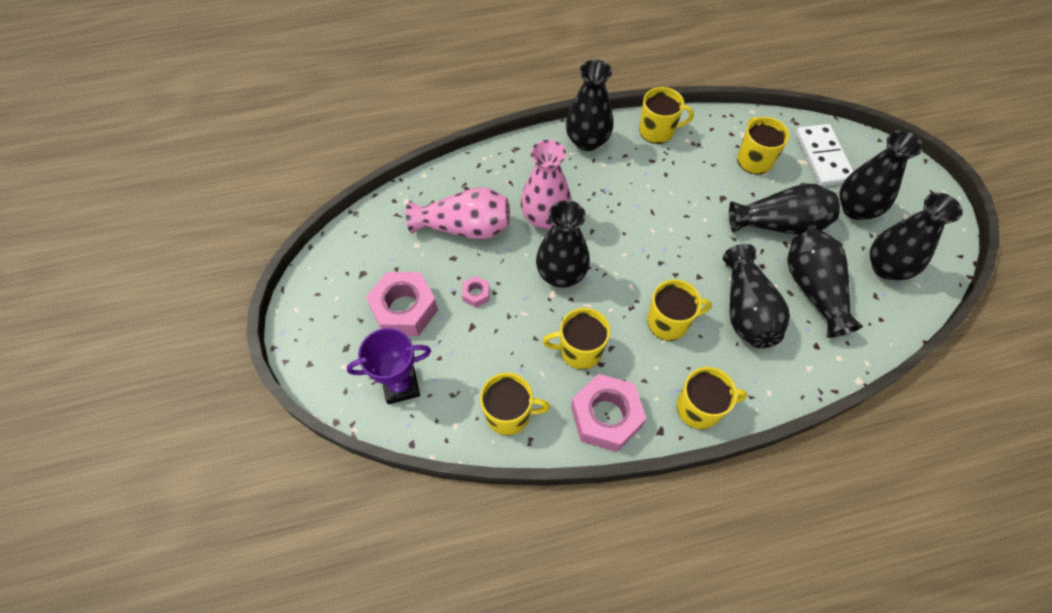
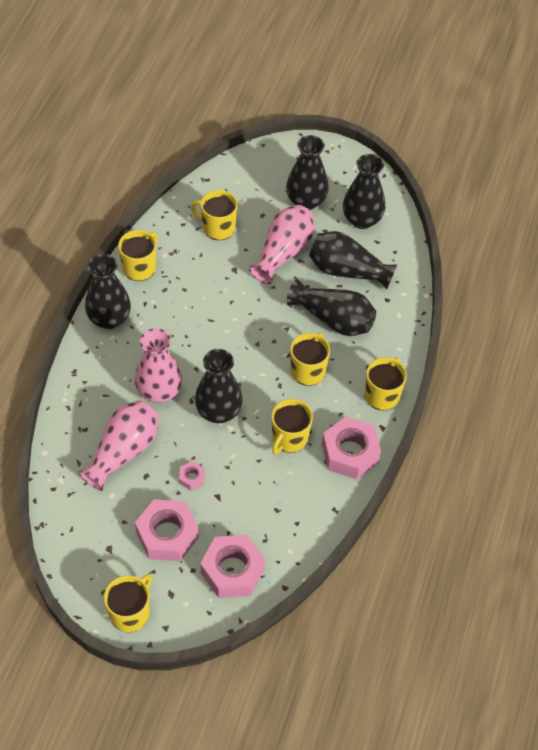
camera: 60 degrees left, 5 degrees down
purple trophy [347,328,431,404] -> pink nut [200,535,265,598]
yellow mug [480,373,550,435] -> yellow mug moved to [104,574,152,632]
black vase [729,184,840,235] -> pink vase [249,205,314,284]
white domino [795,124,854,186] -> none

